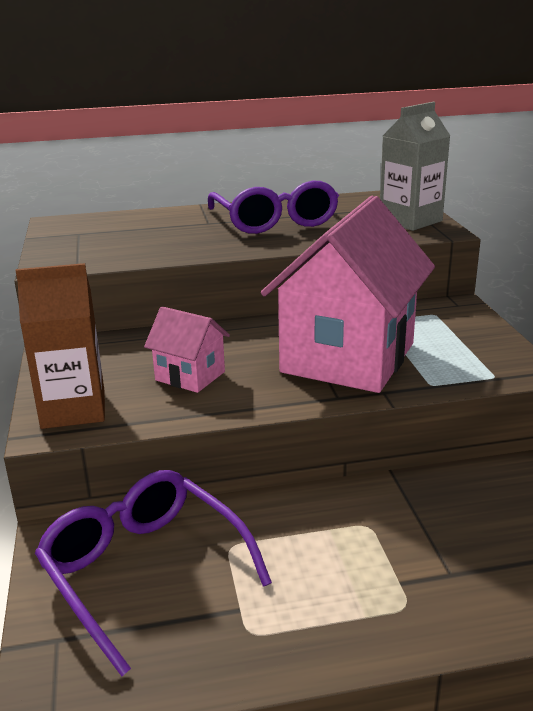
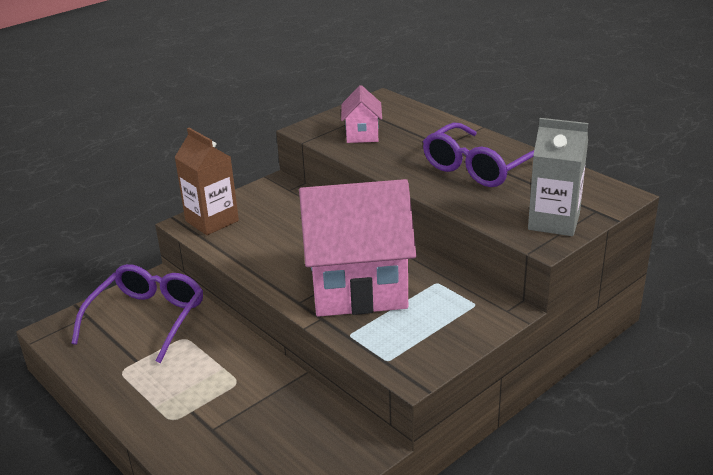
camera: 60 degrees right, 5 degrees up
pink house [144,306,230,393] -> pink house moved to [341,85,382,143]

